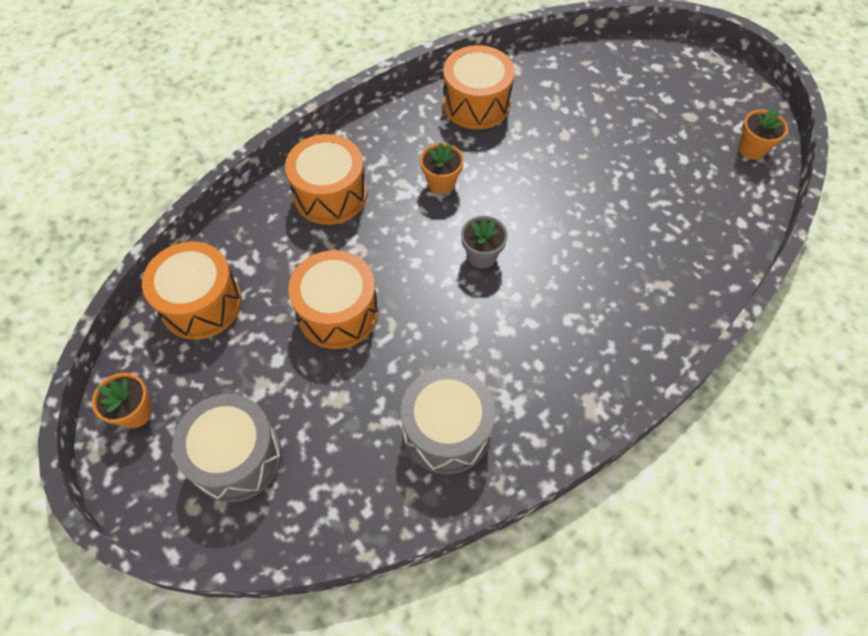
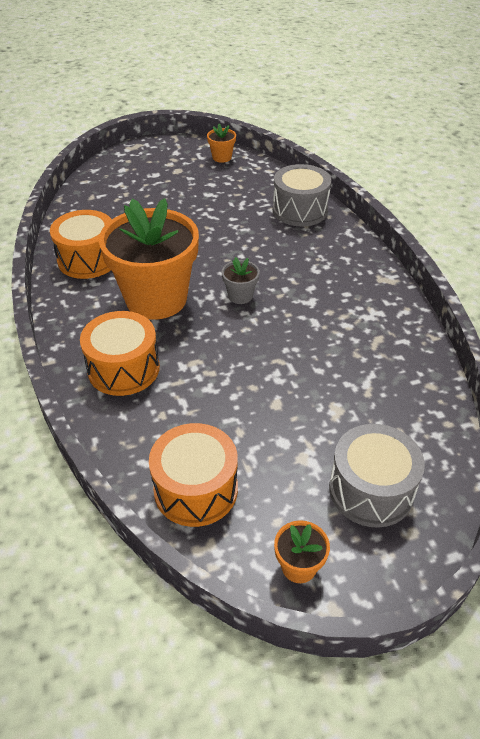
camera: 70 degrees left, 15 degrees down
orange drum [288,250,378,349] -> none
grey drum [401,368,495,474] -> grey drum moved to [273,164,331,227]
orange flower pot [420,143,464,194] -> orange flower pot [98,198,199,320], size x2.47

